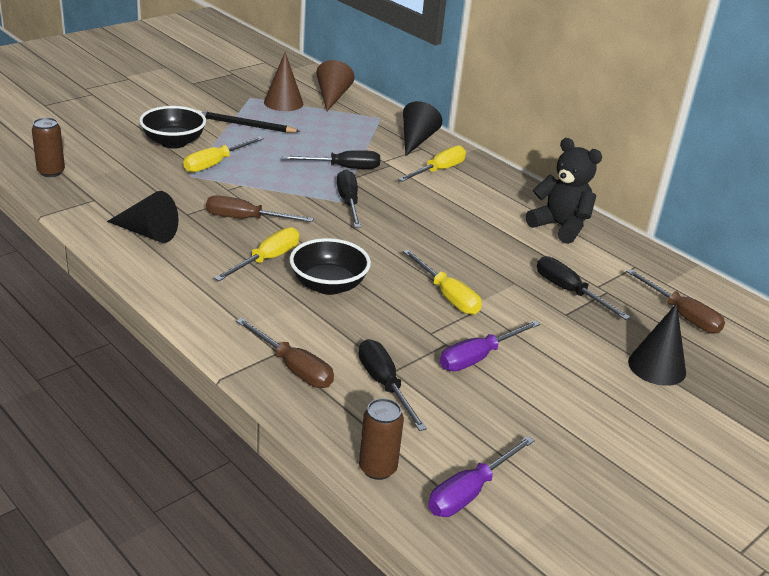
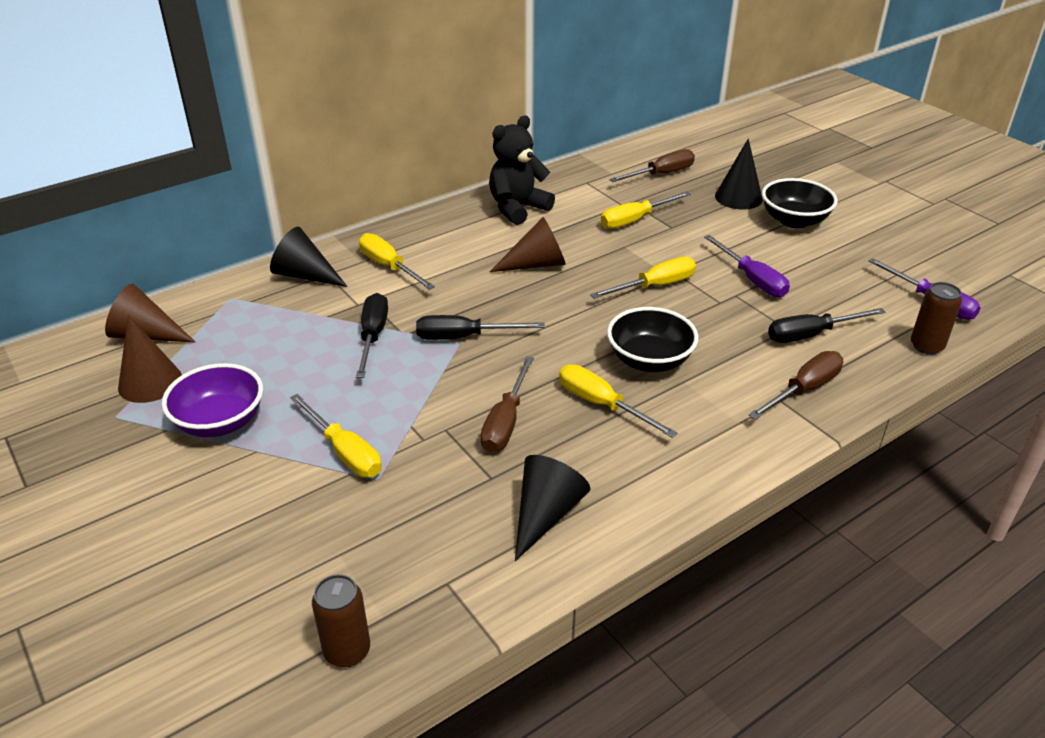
camera: 80 degrees left, 5 degrees up
black bowl [139,106,206,149] -> black bowl moved to [762,178,838,228]
black pencil [198,110,301,133] -> purple bowl [162,363,263,437]
black screwdriver [537,256,630,320] -> yellow screwdriver [601,191,691,229]
none -> brown cone [490,217,566,272]

